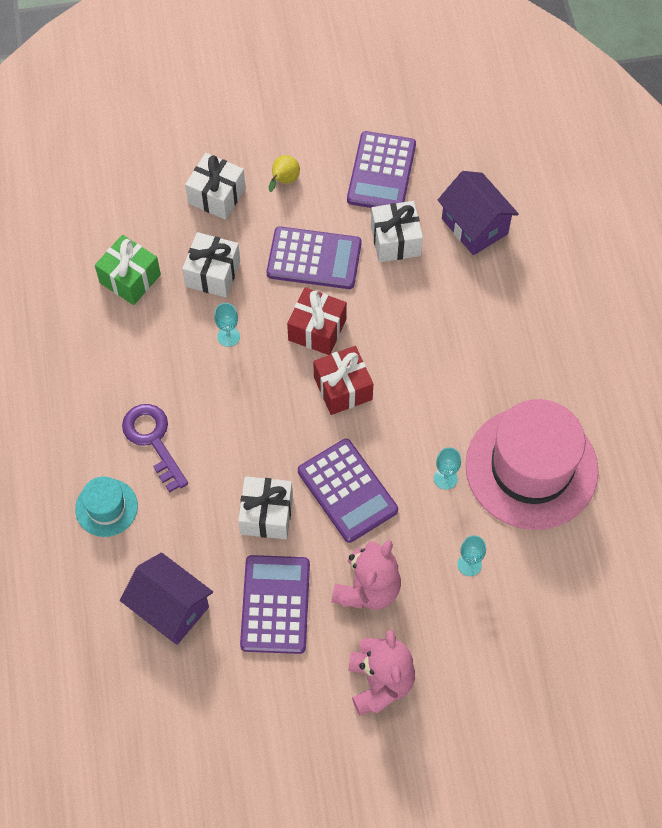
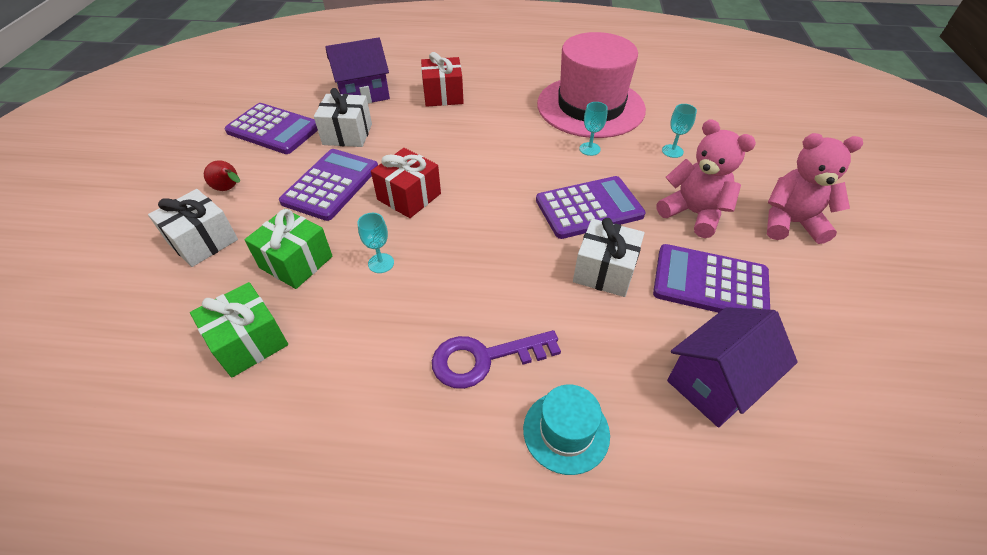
camera: 75 degrees left, 15 degrees down
white gift [182,232,240,298] -> green gift [244,209,333,289]
yellow pear [269,155,300,192] -> red pear [204,160,240,191]
red gift [313,346,373,415] -> red gift moved to [421,52,464,107]

